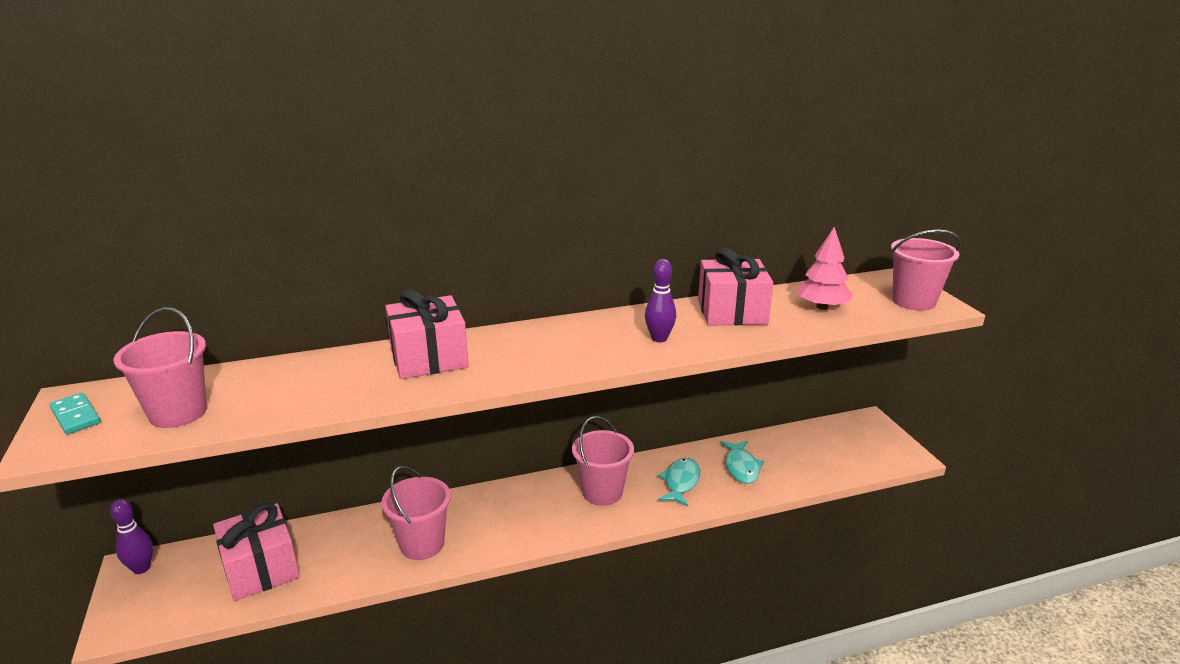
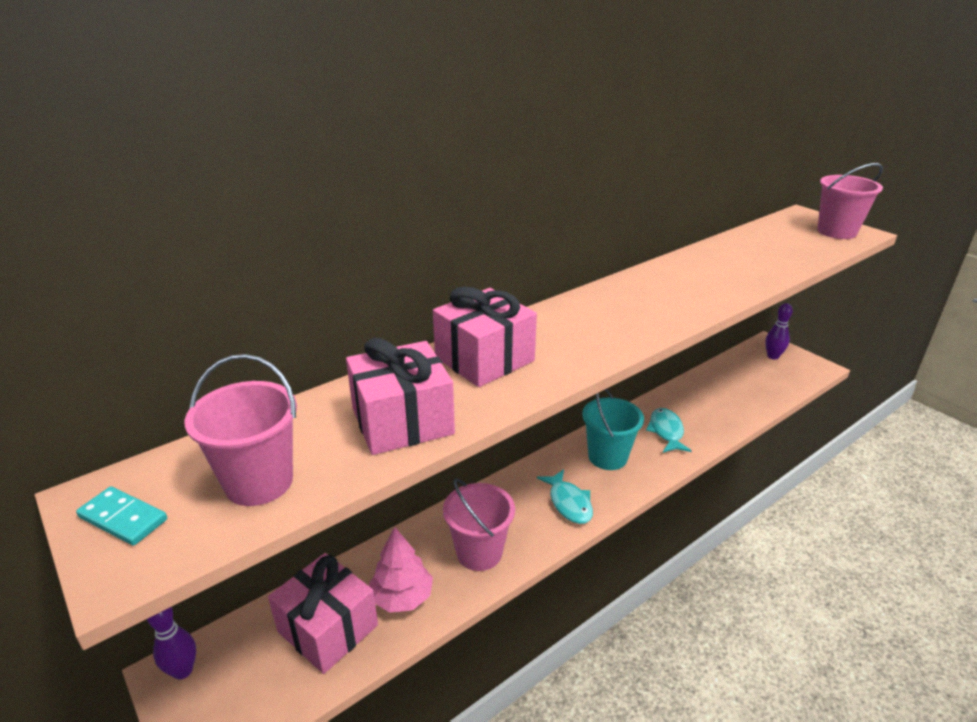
camera: 20 degrees left, 5 degrees up
pink bucket [572,416,634,506] -> turquoise bucket [582,389,644,470]
purple bowling pin [645,259,676,342] -> purple bowling pin moved to [765,303,793,360]
pink gift [698,248,773,326] -> pink gift moved to [346,338,455,455]
turquoise fish [720,441,764,484] -> turquoise fish moved to [537,469,593,524]
pink tree [796,227,852,310] -> pink tree moved to [369,527,433,613]

